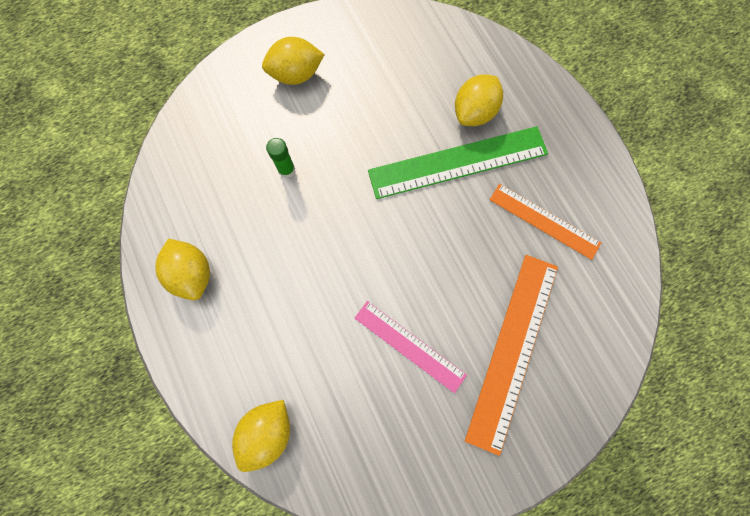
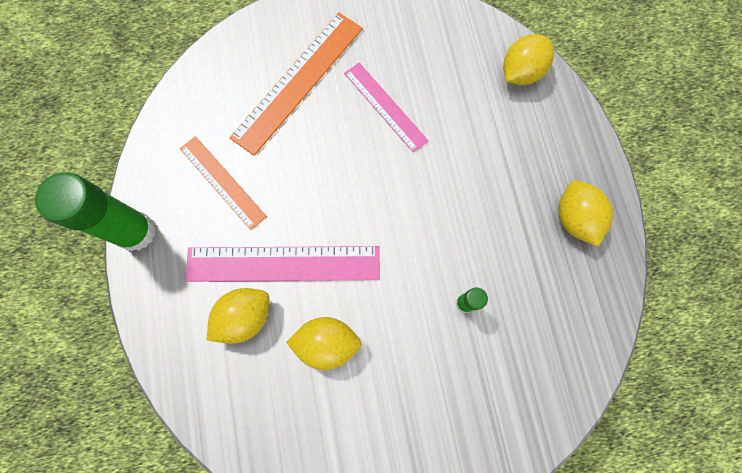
camera: 165 degrees left, 0 degrees up
yellow lemon [262,37,325,85] -> yellow lemon moved to [286,317,361,370]
green ruler [368,126,548,199] -> pink ruler [185,246,380,282]
none -> green glue stick [35,172,156,251]

